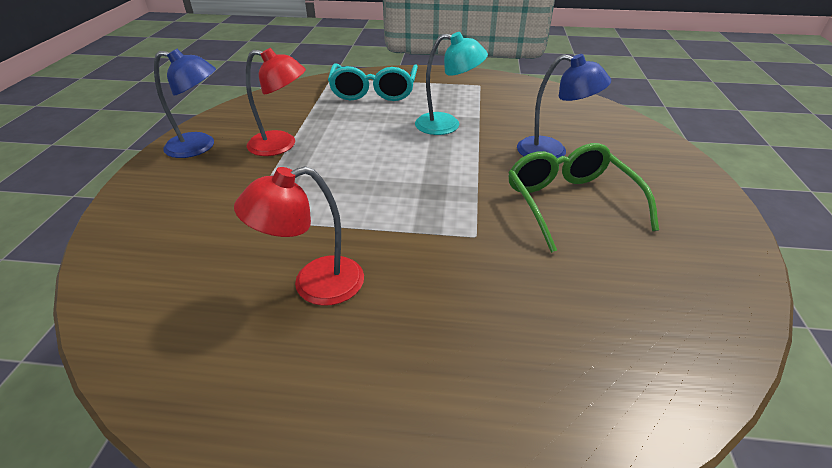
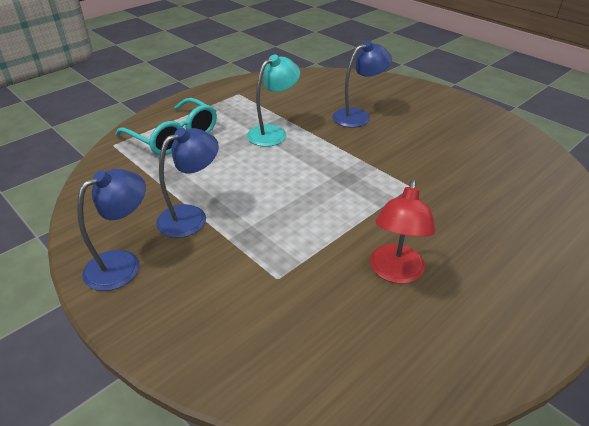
camera: 50 degrees left, 0 degrees up
red lamp [246,48,306,156] -> blue lamp [156,128,219,238]
green glasses [508,143,659,253] -> none

